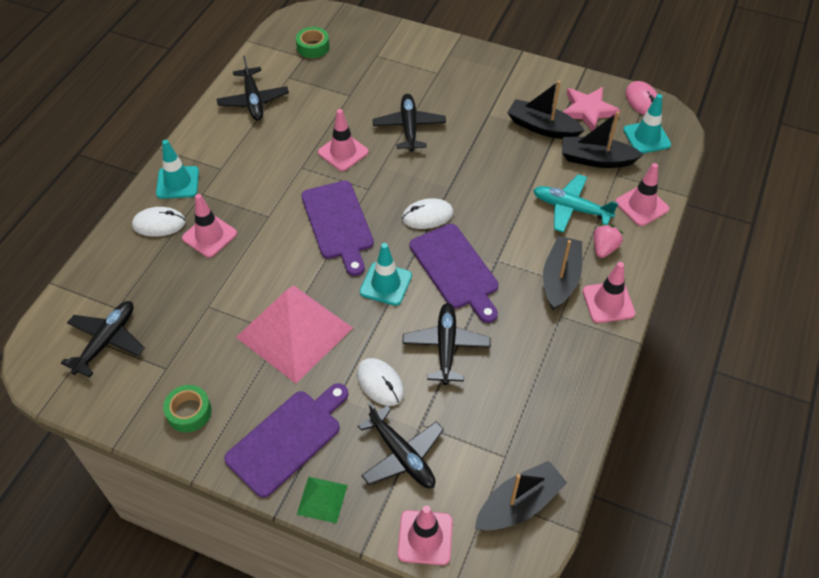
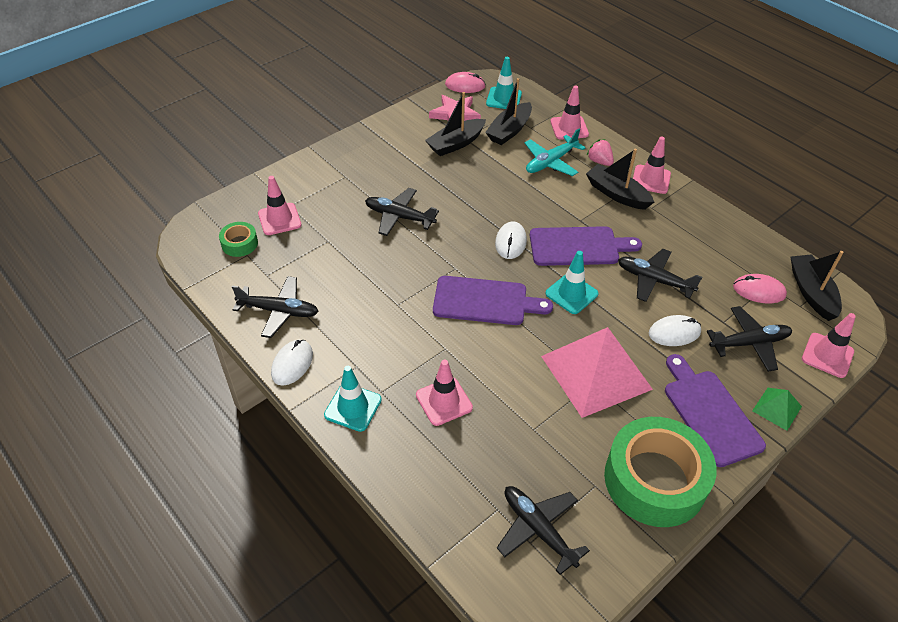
camera: 65 degrees left, 5 degrees down
white mouse [132,207,186,237] -> white mouse moved to [271,340,313,386]
green tape [163,385,212,432] -> green tape [604,417,717,527], size x2.23
pink traffic cone [318,109,369,171] -> pink traffic cone moved to [258,176,302,235]
none -> pink mouse [733,274,787,303]

